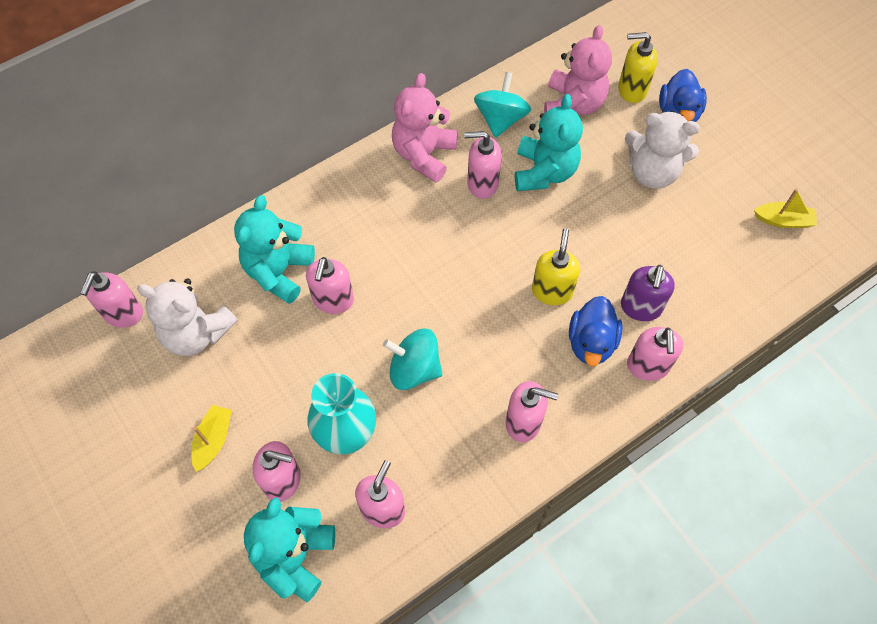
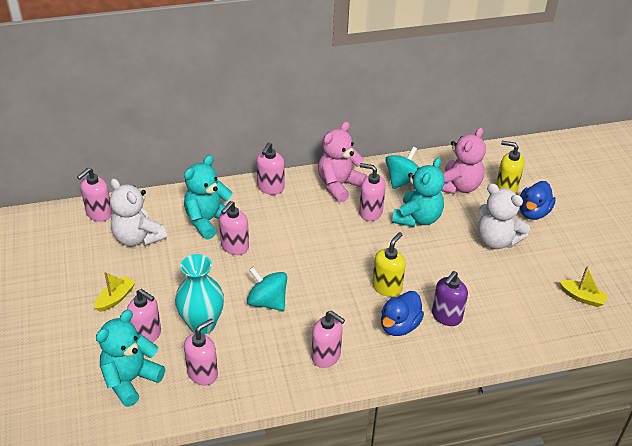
camera: 20 degrees right, 20 degrees down
pink soap dispenser [627,327,683,381] -> pink soap dispenser moved to [257,143,284,195]

